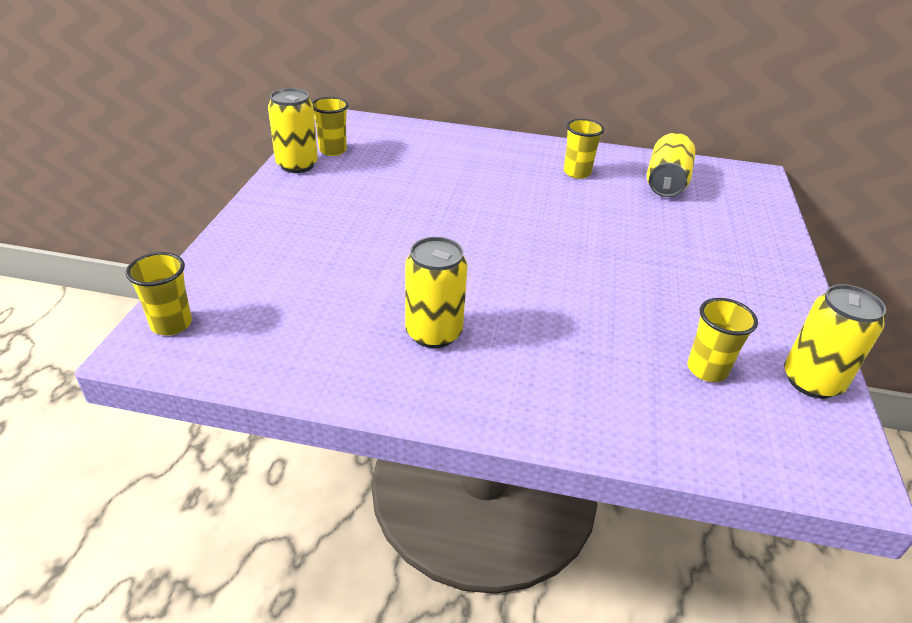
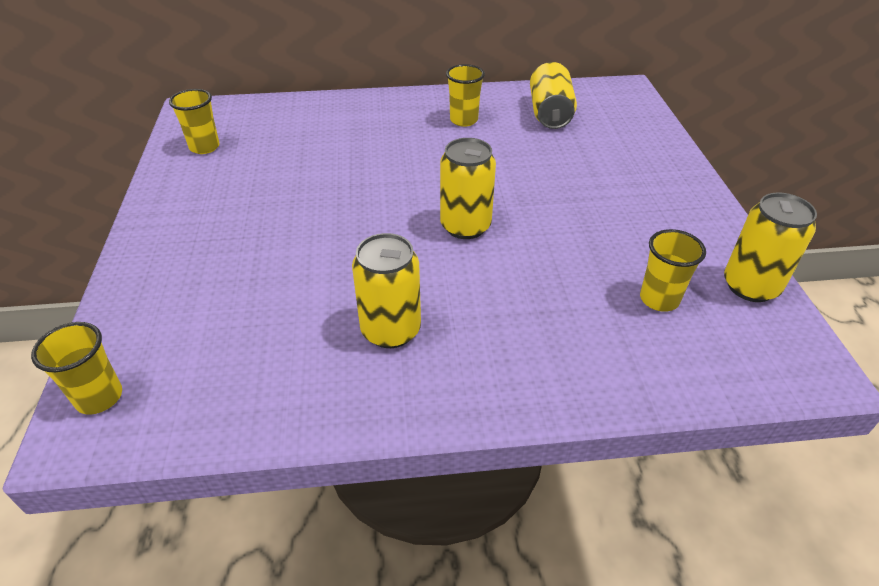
camera: 15 degrees left, 5 degrees up
yellow can [268,88,318,173] -> yellow can moved to [440,138,496,239]

